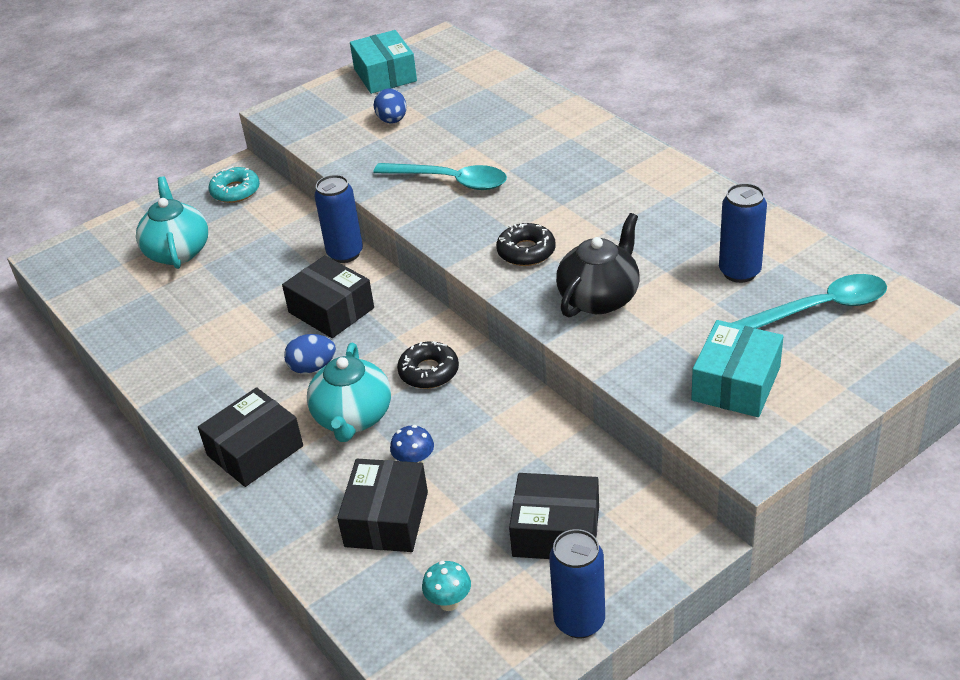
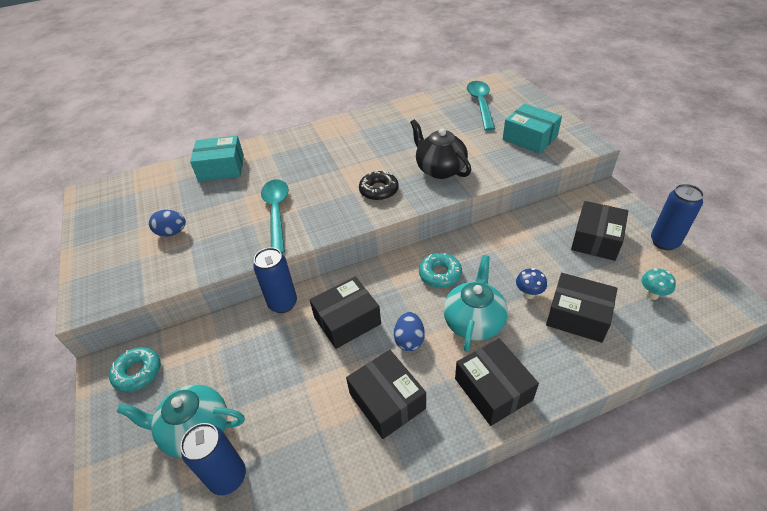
camera: 75 degrees left, 5 degrees up
turquoise teapot [307,343,391,442] -> turquoise teapot turned 90 degrees counterclockwise [443,255,508,352]
turquoise box [350,30,417,94] -> turquoise box moved to [190,136,244,181]
turquoise spoon [373,163,507,190] -> turquoise spoon turned 45 degrees counterclockwise [261,179,289,254]
black donut [397,341,459,389] -> turquoise donut [419,253,462,288]
blue can [719,183,767,283] -> blue can moved to [180,423,246,495]
none -> black box [346,350,426,439]

